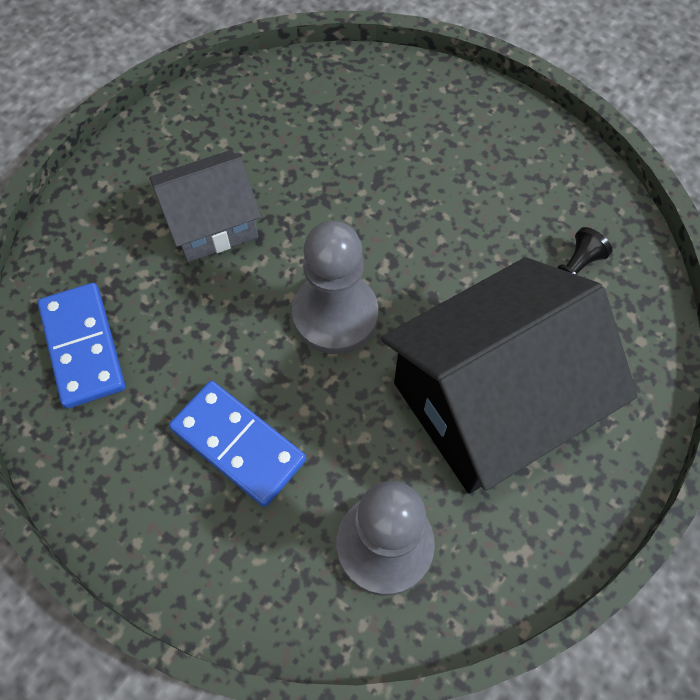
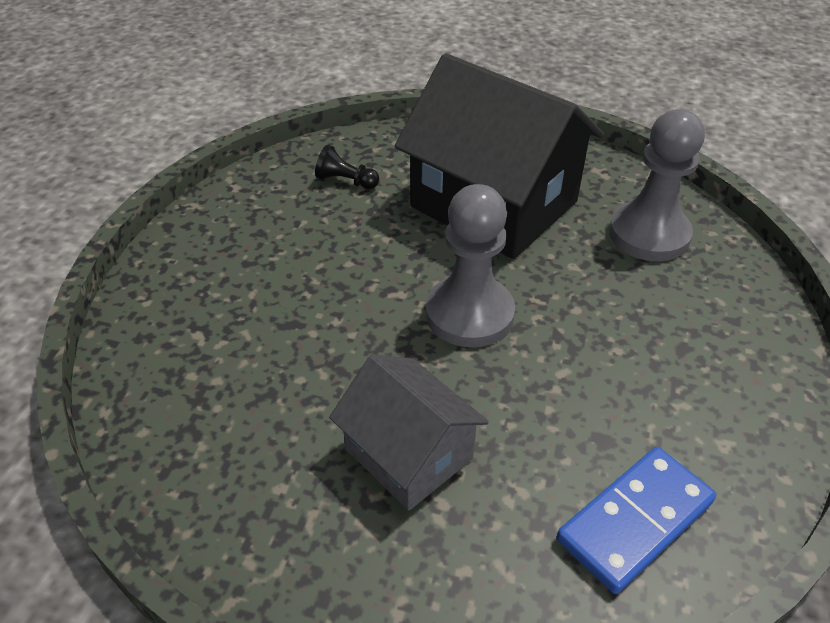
camera: 110 degrees left, 20 degrees down
blue domino [169,381,306,507] -> none

